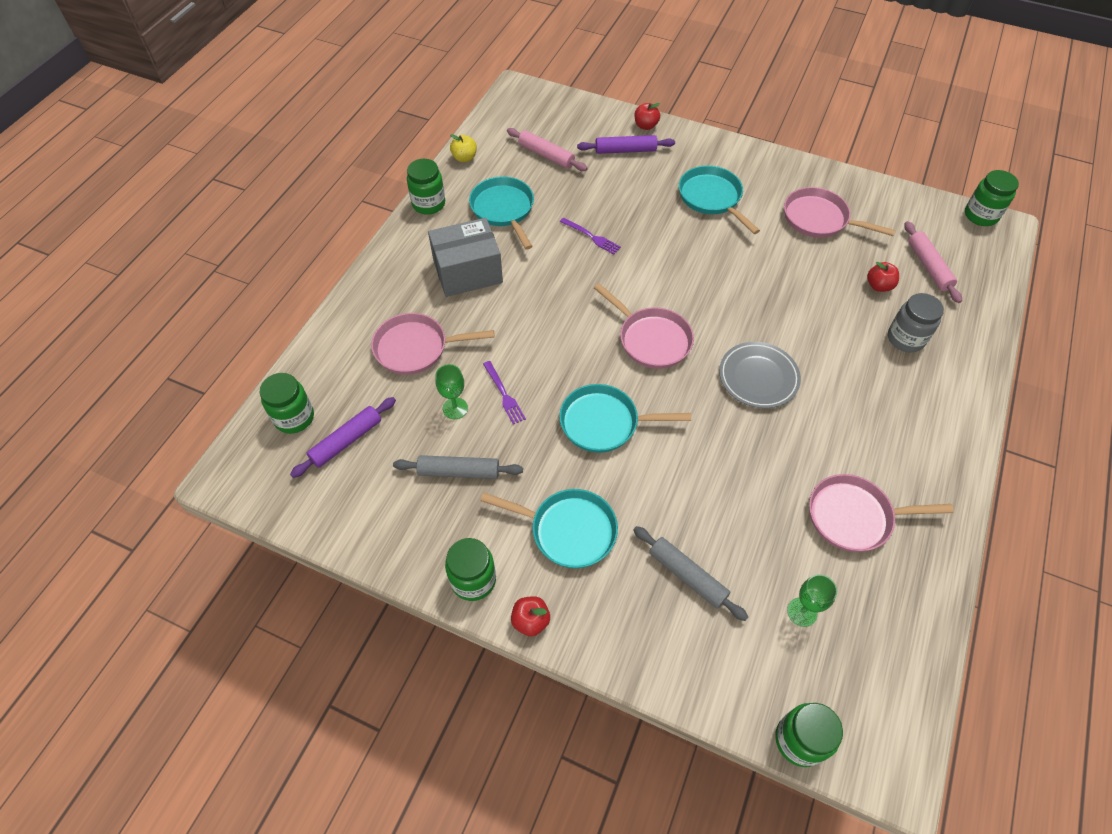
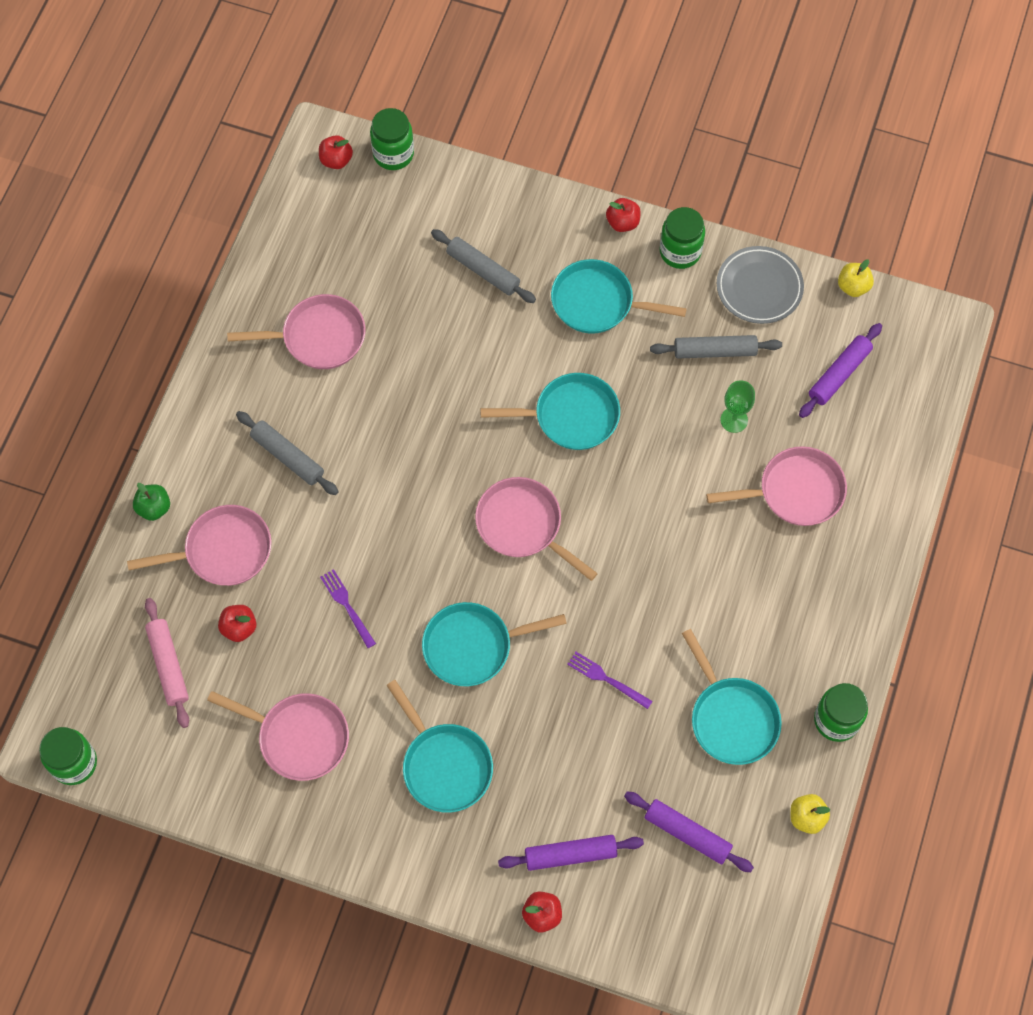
camera: 175 degrees right, 10 degrees up
green jar [260,373,314,434] -> none
grey box [428,218,503,297] -> none
purple fork [483,361,526,425] -> purple fork moved to [320,569,376,648]
pink rolling pin [507,128,588,171] -> purple rolling pin [624,792,754,872]
grey plate [719,342,801,409] -> grey plate moved to [717,246,804,324]
green goblet [787,574,837,627] -> none
grey jar [888,293,944,353] -> pink pan [127,505,271,586]
none -> green apple [133,483,170,521]
none -> grey rolling pin [236,411,338,495]
none -> red apple [319,135,353,169]
none -> turquoise pan [422,602,567,686]
none -> yellow apple [838,259,874,297]

